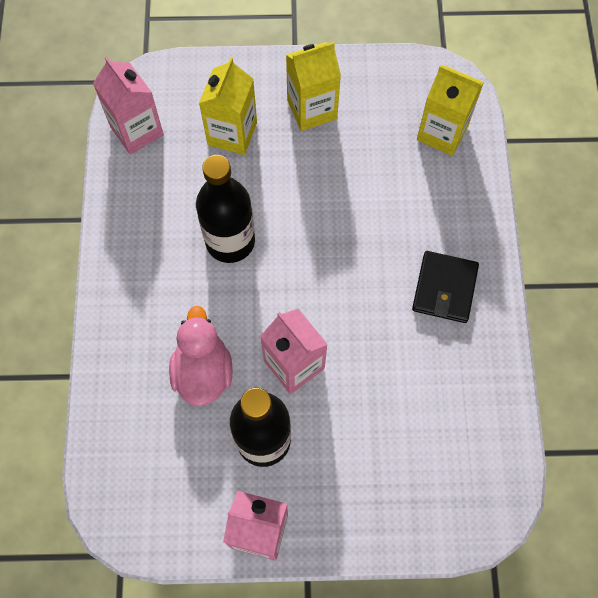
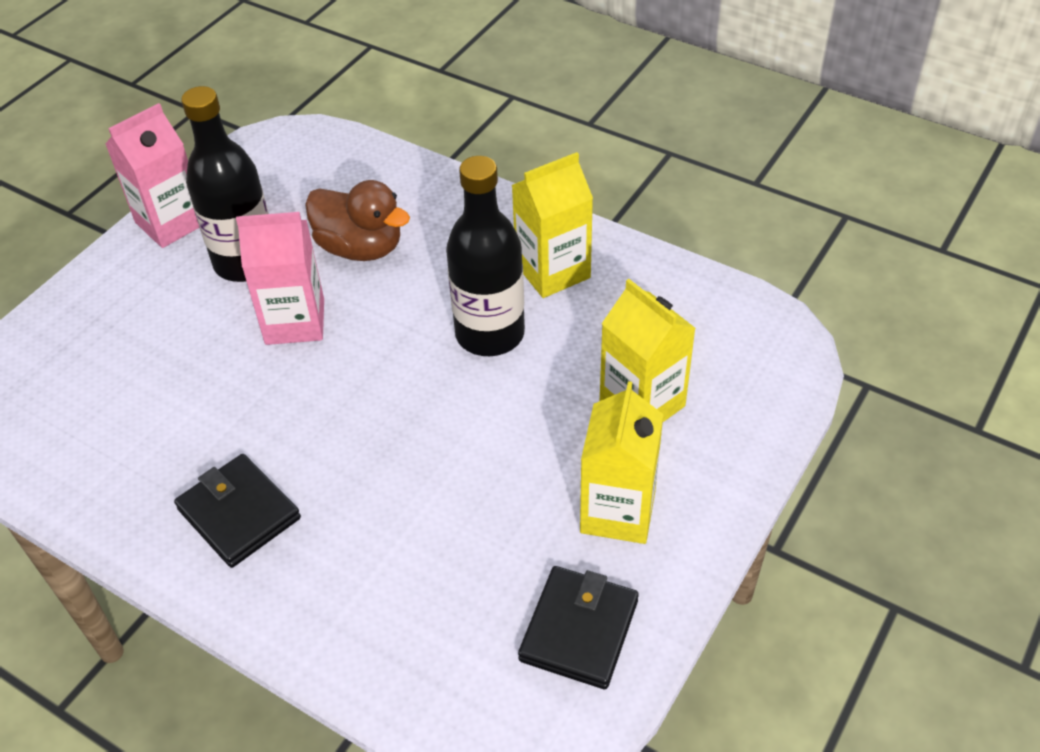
camera: 125 degrees right, 20 degrees down
pink carton [93,57,164,155] -> none
pink duck [169,306,233,406] -> brown duck [305,180,410,261]
yellow carton [417,65,484,156] -> yellow carton moved to [512,152,593,298]
none -> black wallet [518,566,639,689]

